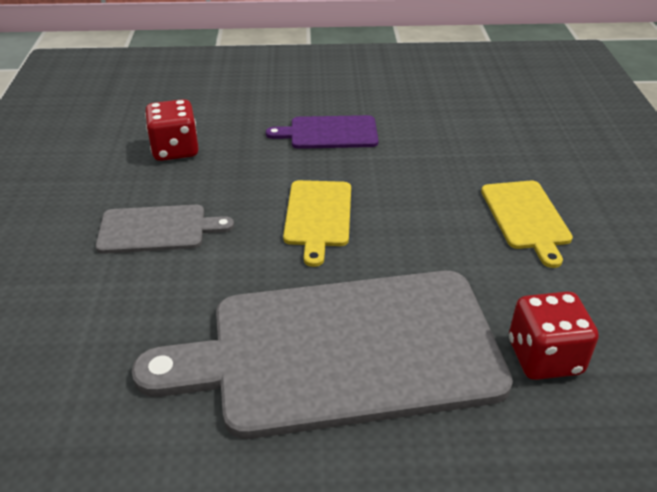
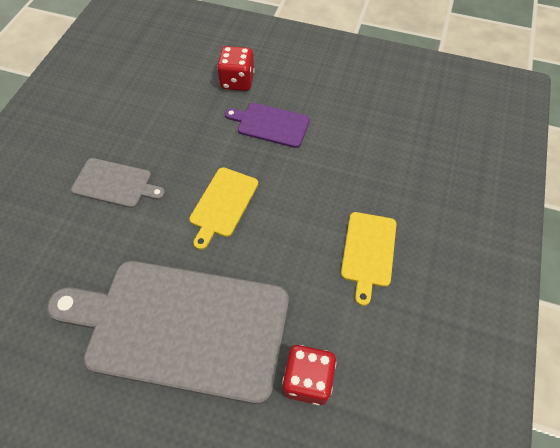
camera: 20 degrees right, 20 degrees up
red dice [145,99,199,161] -> red dice moved to [217,46,255,91]

